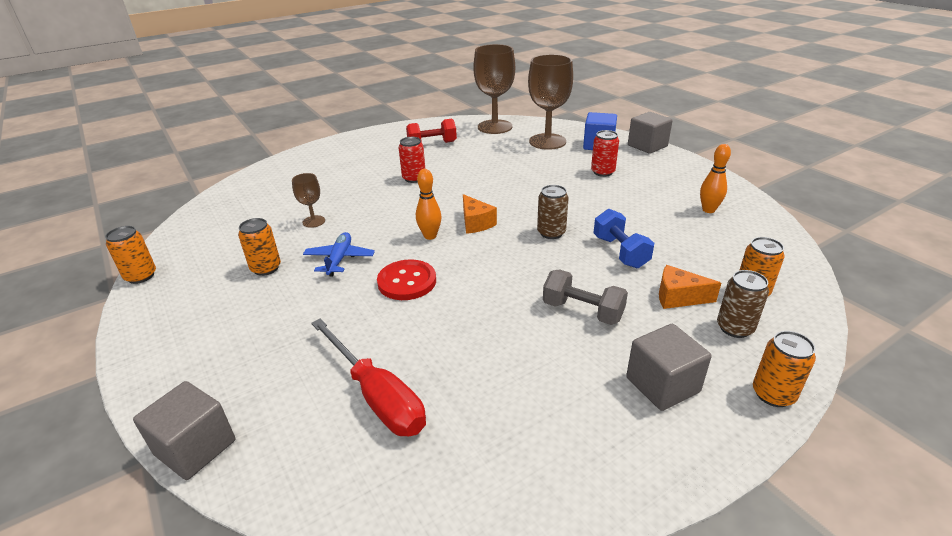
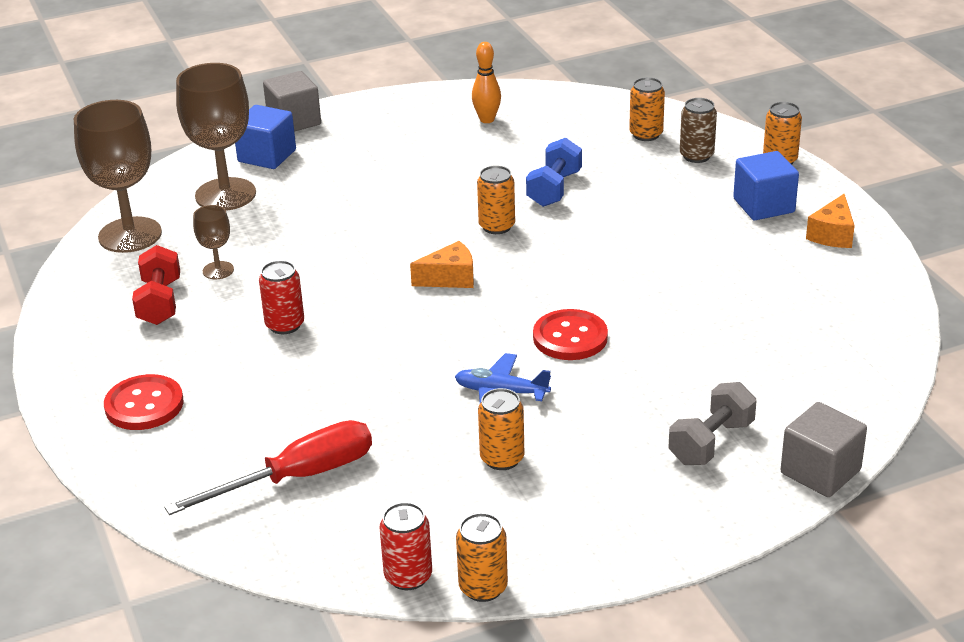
camera: 80 degrees left, 0 degrees up
brown goblet [292,173,325,228] -> brown goblet moved to [193,205,234,279]
red screwdriver [311,318,426,436] -> red screwdriver moved to [164,420,372,515]
orange bowling pin [416,169,442,240] -> none
brown can [537,185,569,239] -> orange can [477,165,515,234]
grey dumbbell [543,269,628,325] -> grey dumbbell moved to [669,382,757,465]
red can [591,130,619,177] -> red can moved to [380,502,432,590]
blue dumbbell [593,209,654,268] -> blue dumbbell turned 60 degrees counterclockwise [526,138,582,207]
grey cube [626,324,712,411] -> blue cube [733,151,799,220]
orange cheese [659,265,721,309] -> orange cheese moved to [806,194,855,248]
none -> red button [104,374,184,430]

